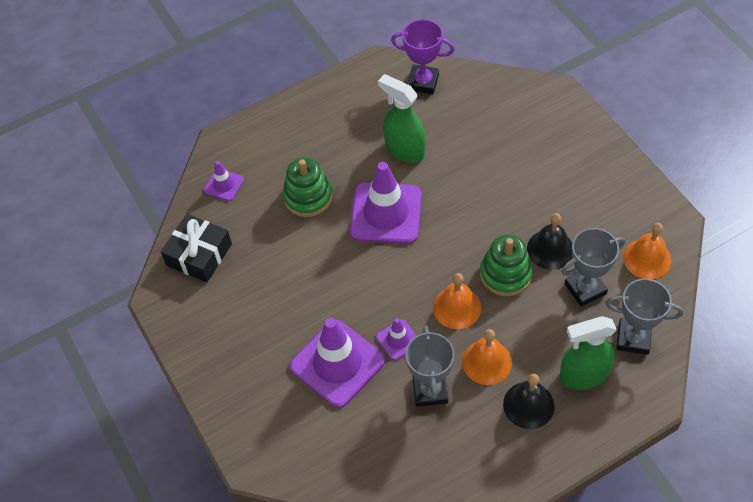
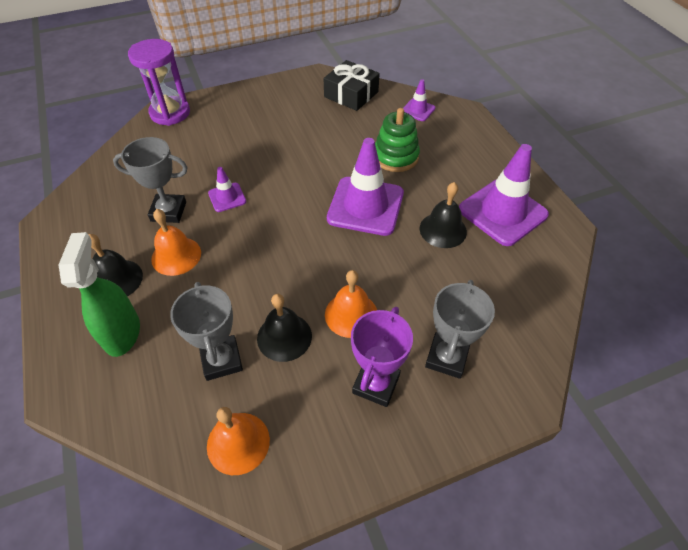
camera: 95 degrees right, 5 degrees down
purple traffic cone [290,318,385,408] -> purple traffic cone moved to [459,144,549,246]
green spray bottle [378,74,425,163] -> black bell [420,182,467,248]
purple trophy [391,19,455,94] -> purple trophy moved to [351,307,413,407]
orange bell [433,273,481,329] -> orange bell moved to [325,270,377,338]
green stacking toy [480,234,533,296] -> none
grey trophy [605,279,683,355] -> grey trophy moved to [425,280,495,379]
none -> purple hourglass [128,39,190,126]

